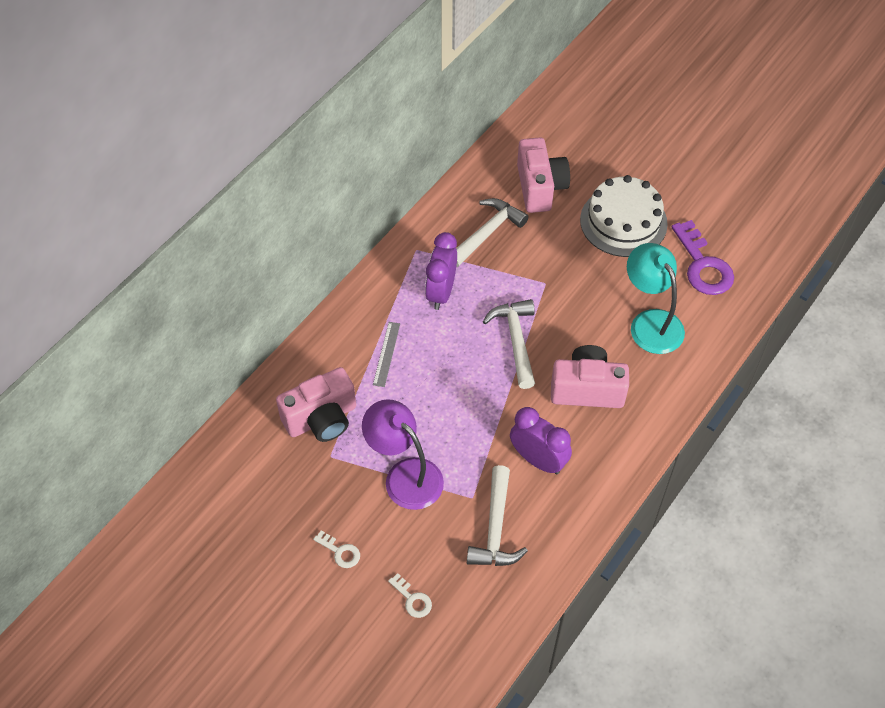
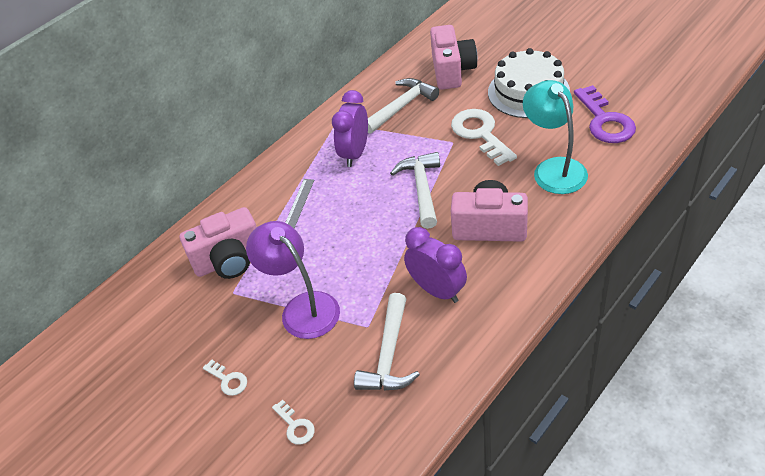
camera: 10 degrees right, 10 degrees down
none -> white key [451,109,517,166]

